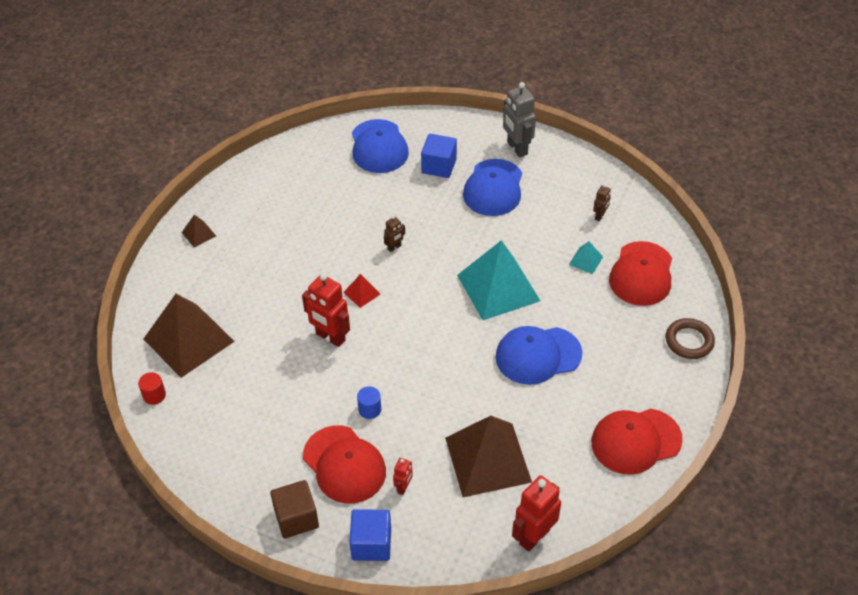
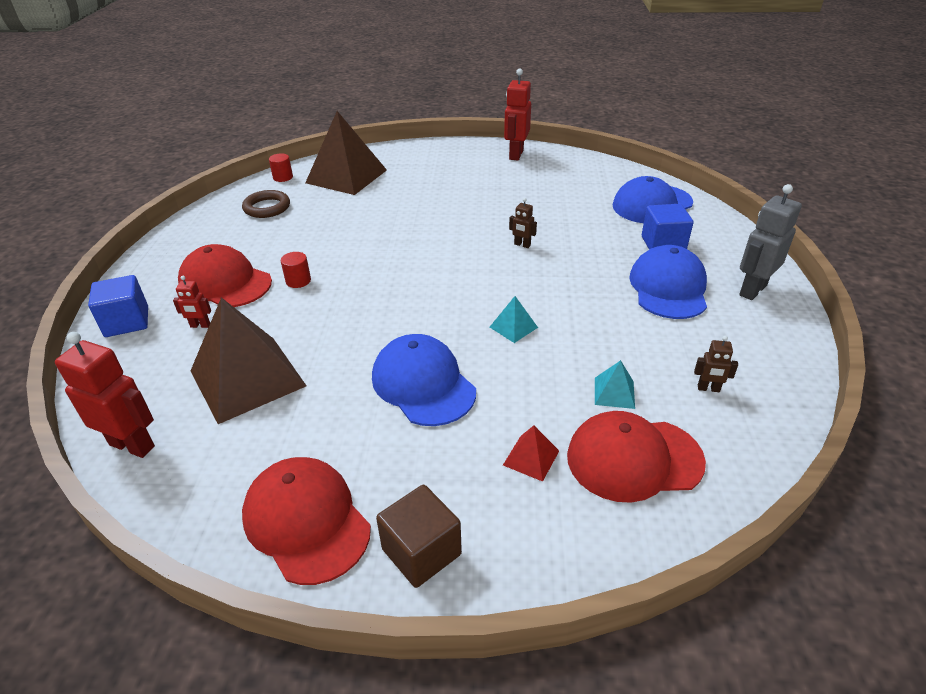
camera: 70 degrees right, 10 degrees down
brown pyramid [182,215,216,248] -> none
brown cube [270,480,319,538] -> brown cube moved to [376,485,462,588]
red robot [302,273,350,347] -> red robot moved to [504,69,531,160]
red cap [303,426,386,504] -> red cap turned 90 degrees clockwise [178,244,272,307]
red pyramid [343,274,380,308] -> red pyramid moved to [503,425,559,482]
blue cylinder [357,386,381,419] -> red cylinder [281,252,311,288]
turquoise pyramid [457,240,540,320] -> turquoise pyramid [490,296,538,343], size x0.42
blue cap [463,159,522,216] -> blue cap turned 105 degrees clockwise [629,245,707,319]
brown ring [666,318,715,359] -> brown ring moved to [242,190,290,218]

